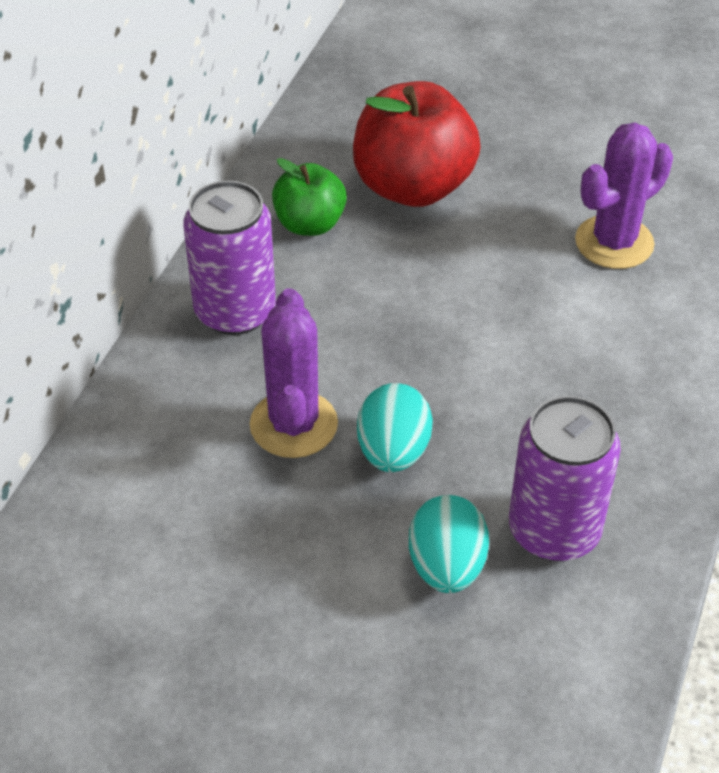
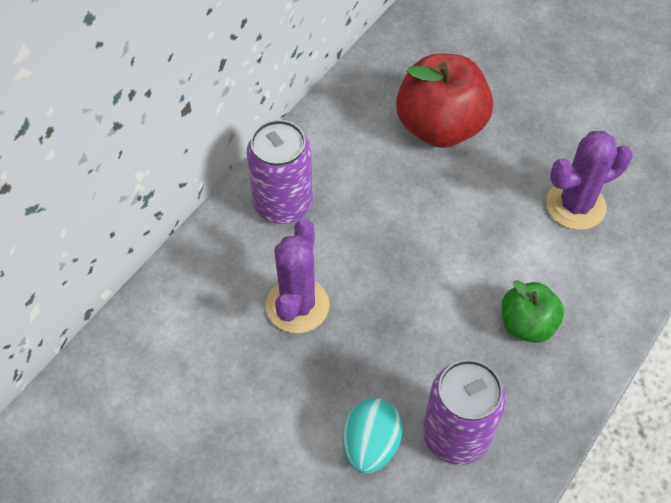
camera: 15 degrees right, 10 degrees up
green apple [272,158,347,236] -> green apple moved to [501,280,564,343]
turquoise egg [357,383,433,472] -> none

